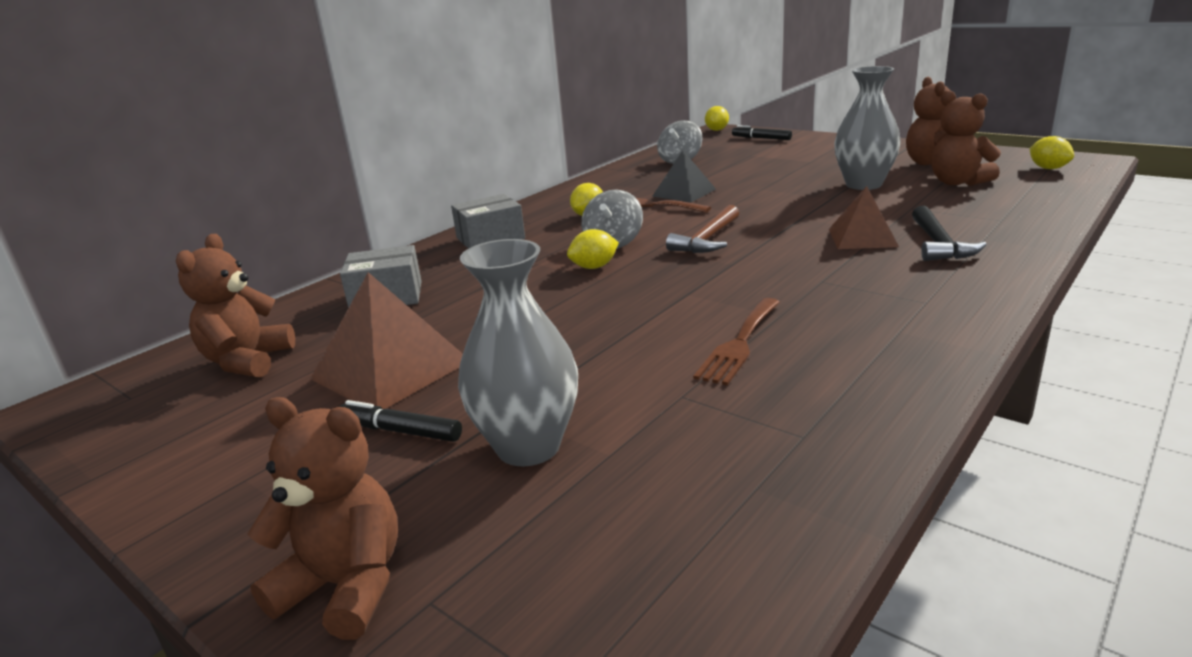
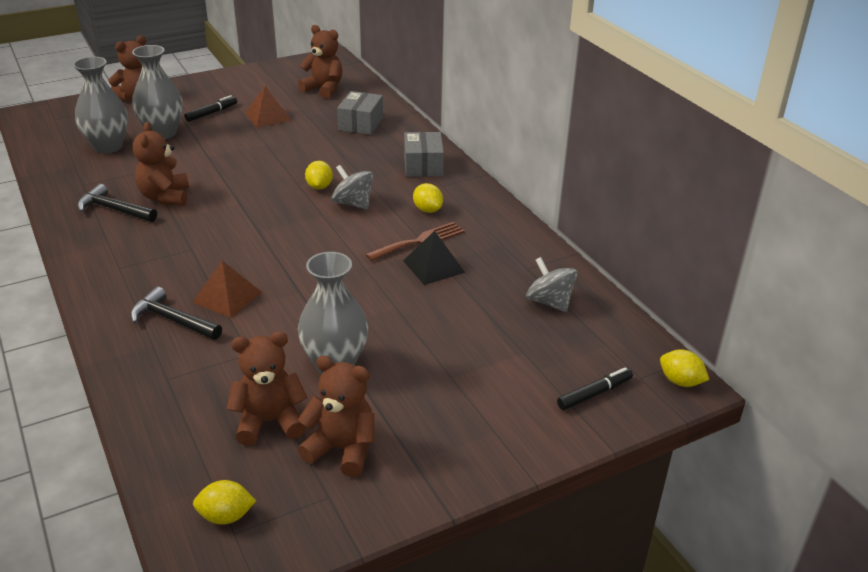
camera: 110 degrees right, 10 degrees up
brown pyramid [310,272,463,409] -> brown pyramid [246,86,291,127], size x0.65
brown hammer [666,205,739,253] -> none
brown fork [693,298,780,385] -> brown teddy bear [133,122,189,206]
none -> grey vase [73,57,128,154]
none -> black hammer [78,184,157,222]

